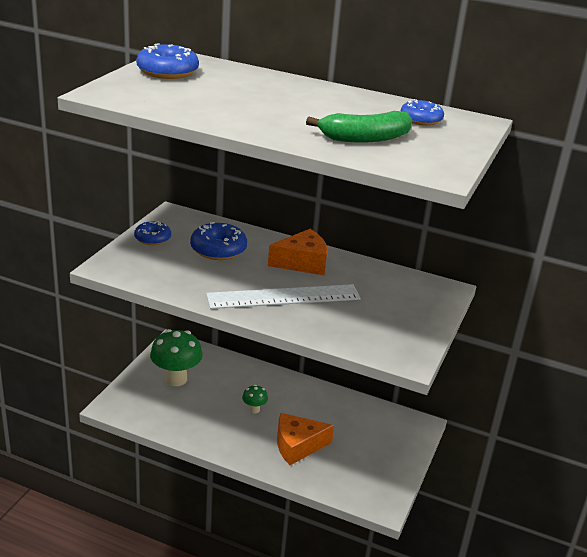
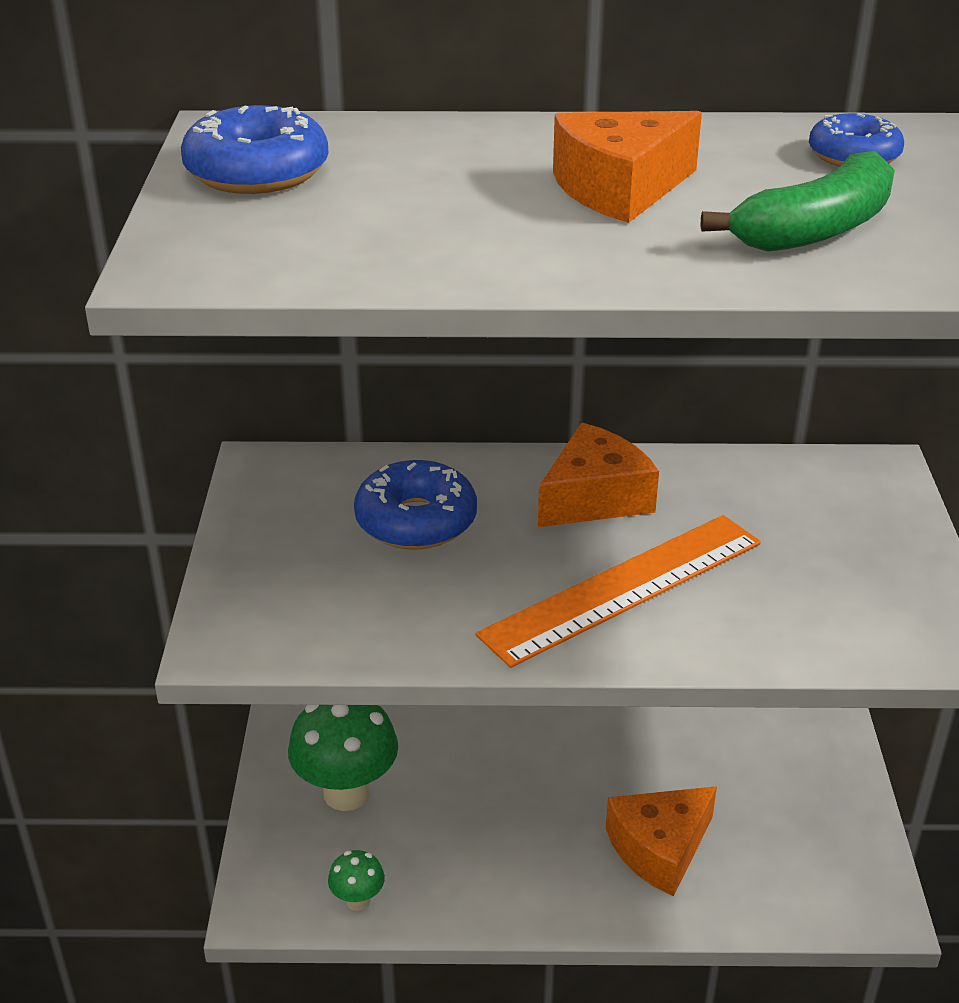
camera: 20 degrees left, 5 degrees up
blue donut [134,221,171,245] -> none
white ruler [206,284,361,309] -> orange ruler [476,515,761,668]
green mushroom [242,385,268,414] -> green mushroom moved to [328,850,385,911]
none -> orange cheese [553,111,702,223]

